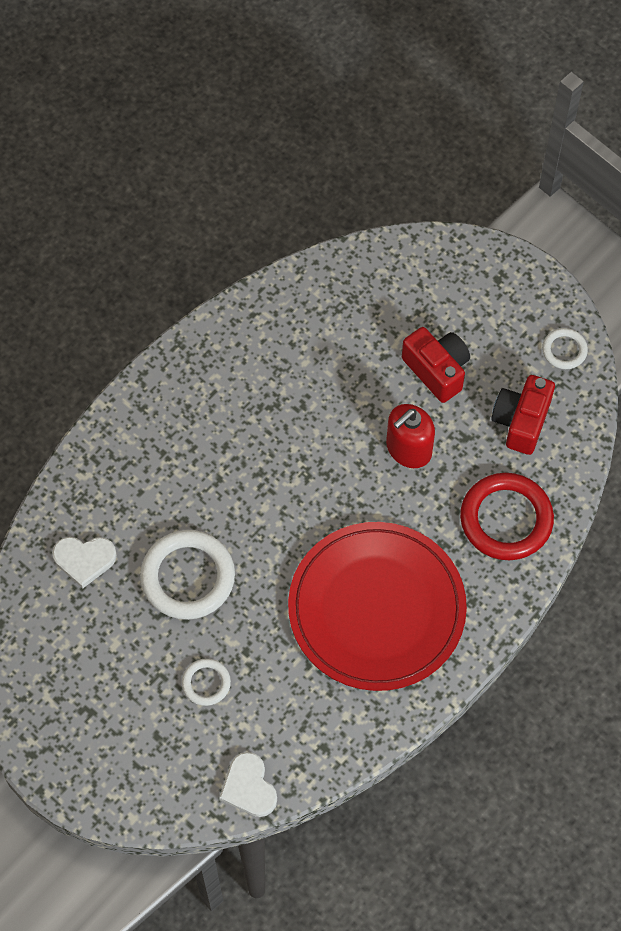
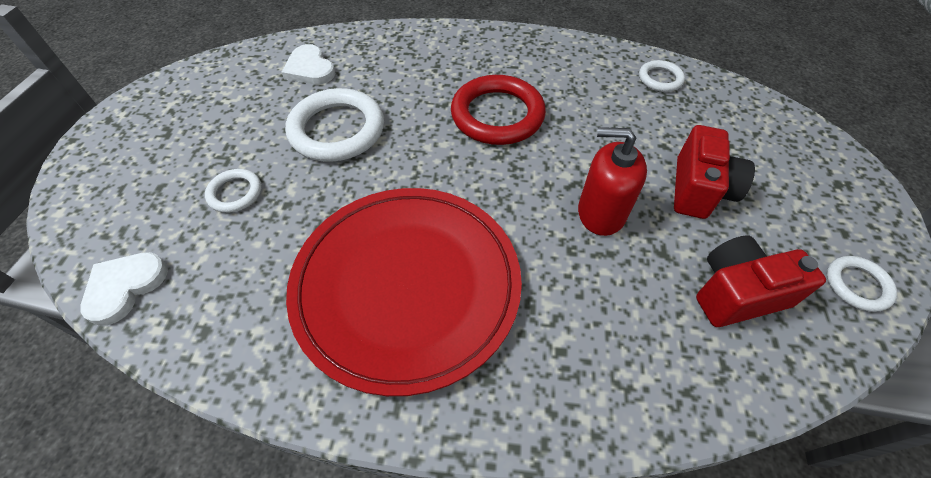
camera: 55 degrees right, 10 degrees down
red ring [460,473,554,560] -> red ring moved to [451,75,546,145]
none -> white ring [639,60,685,92]

